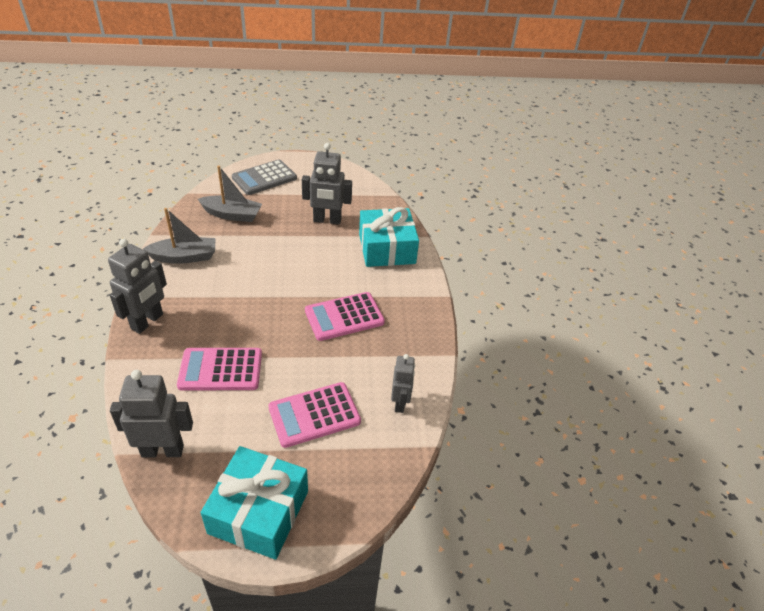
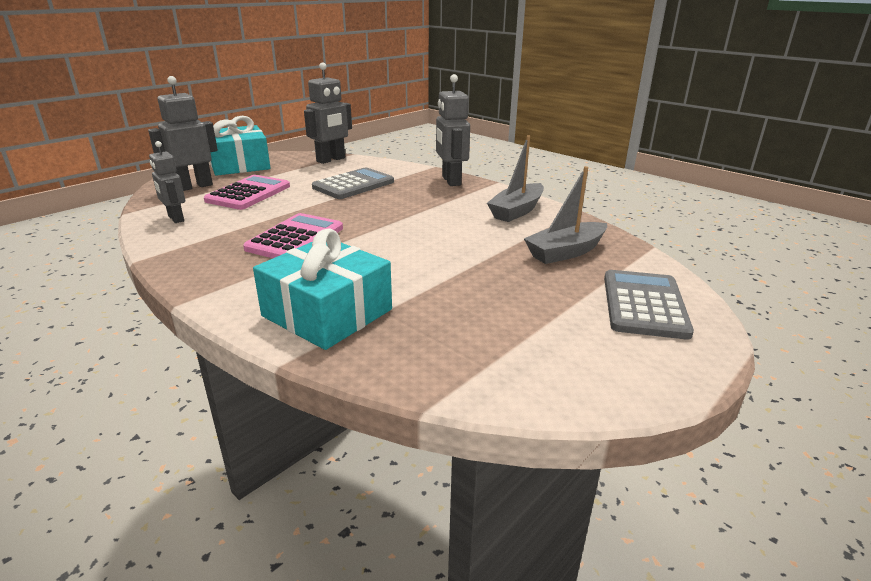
camera: 140 degrees right, 15 degrees down
pink calculator [177,348,262,391] -> grey calculator [312,167,394,199]
grey robot [302,143,352,224] -> grey robot moved to [148,76,218,191]

